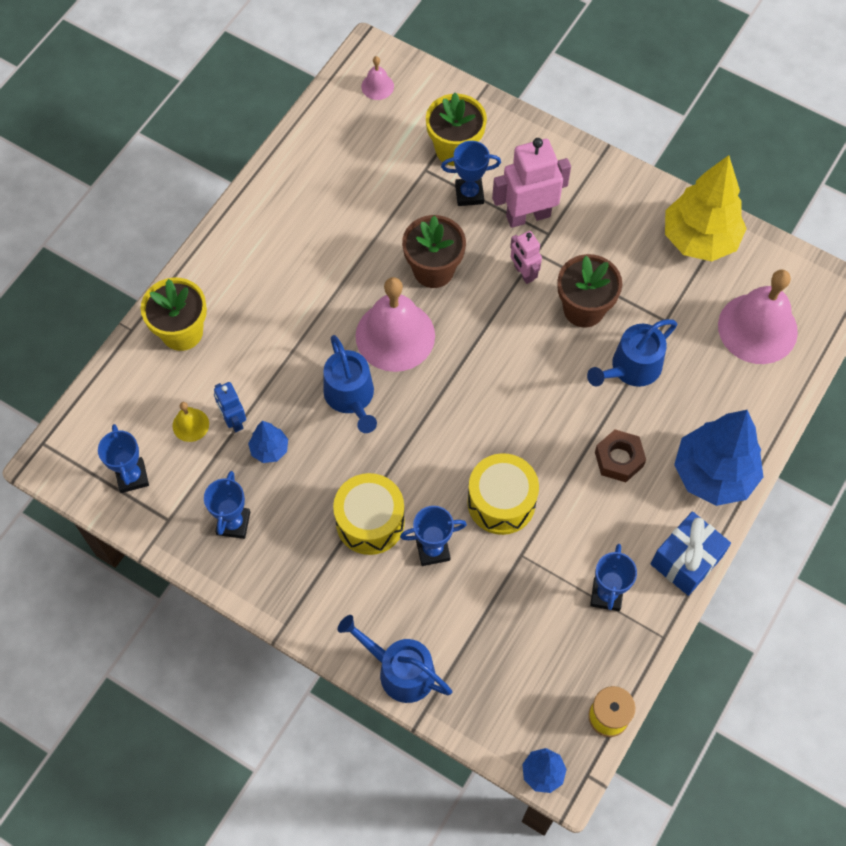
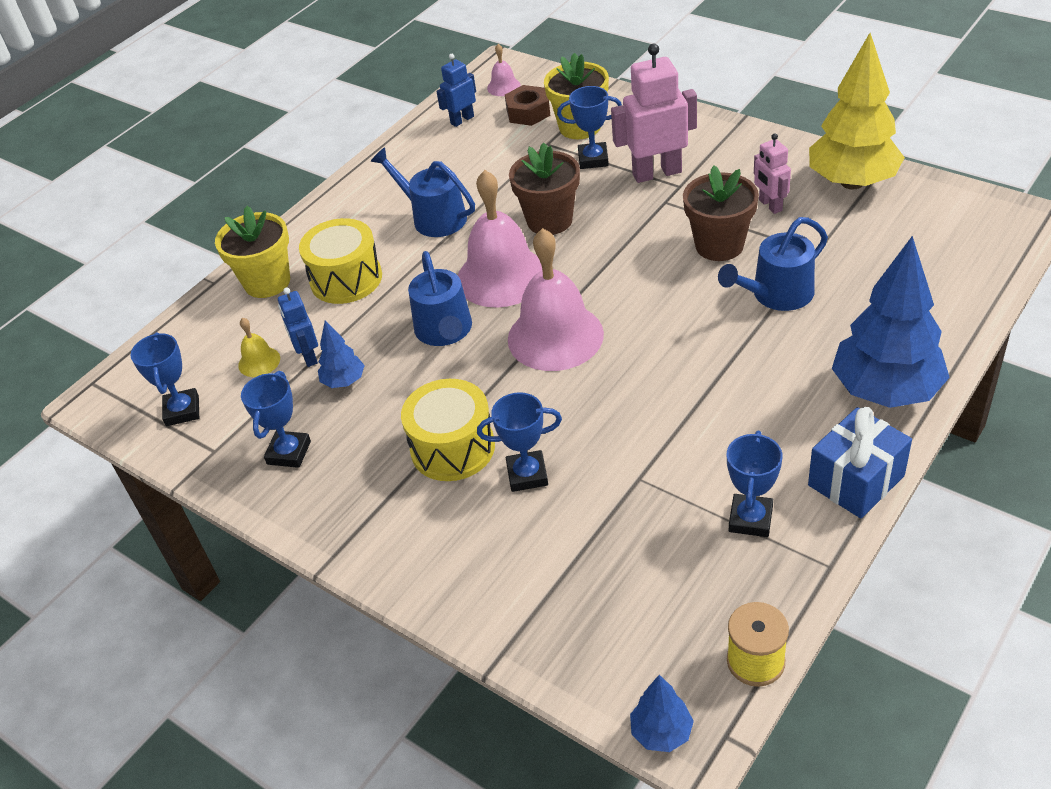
camera: 10 degrees right, 20 degrees down
blue watering can [338,615,452,703] -> blue watering can moved to [370,147,475,237]
yellow drum [467,453,539,535] -> yellow drum moved to [299,218,382,304]
pink robot [510,231,542,284] -> pink robot moved to [754,133,791,214]
brown nut [595,430,646,482] -> brown nut moved to [505,85,550,126]
pink bell [718,269,798,364] -> pink bell moved to [508,228,604,371]
none -> blue robot [436,54,476,127]

